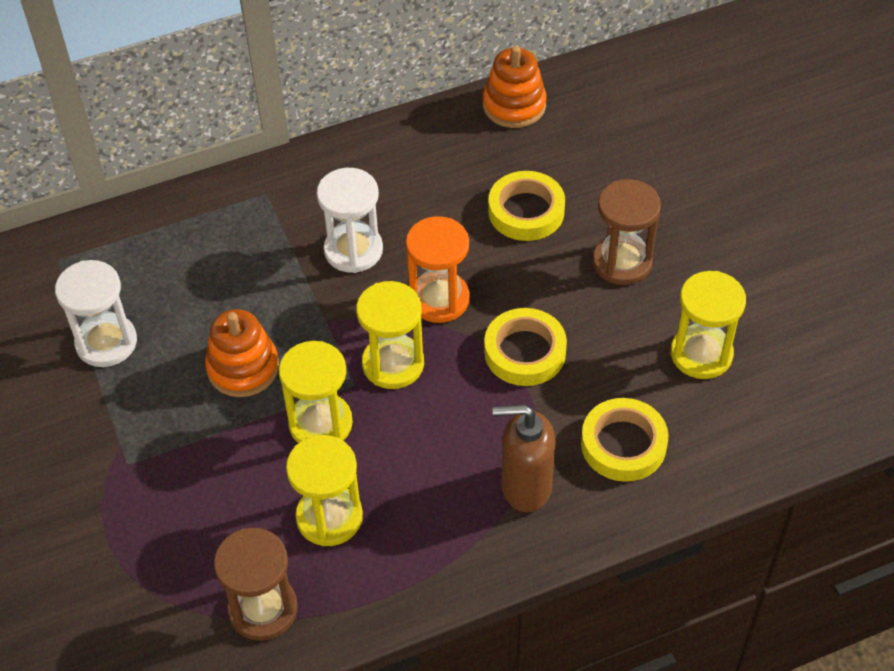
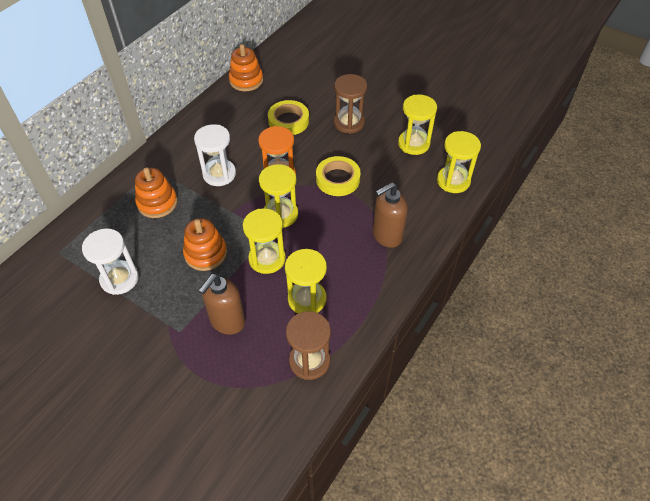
camera: 35 degrees left, 0 degrees up
yellow tape [581,398,668,482] -> none
none -> orange stacking toy [135,167,178,218]
none -> brown soap dispenser [199,273,245,335]
none -> yellow hourglass [437,131,481,193]

